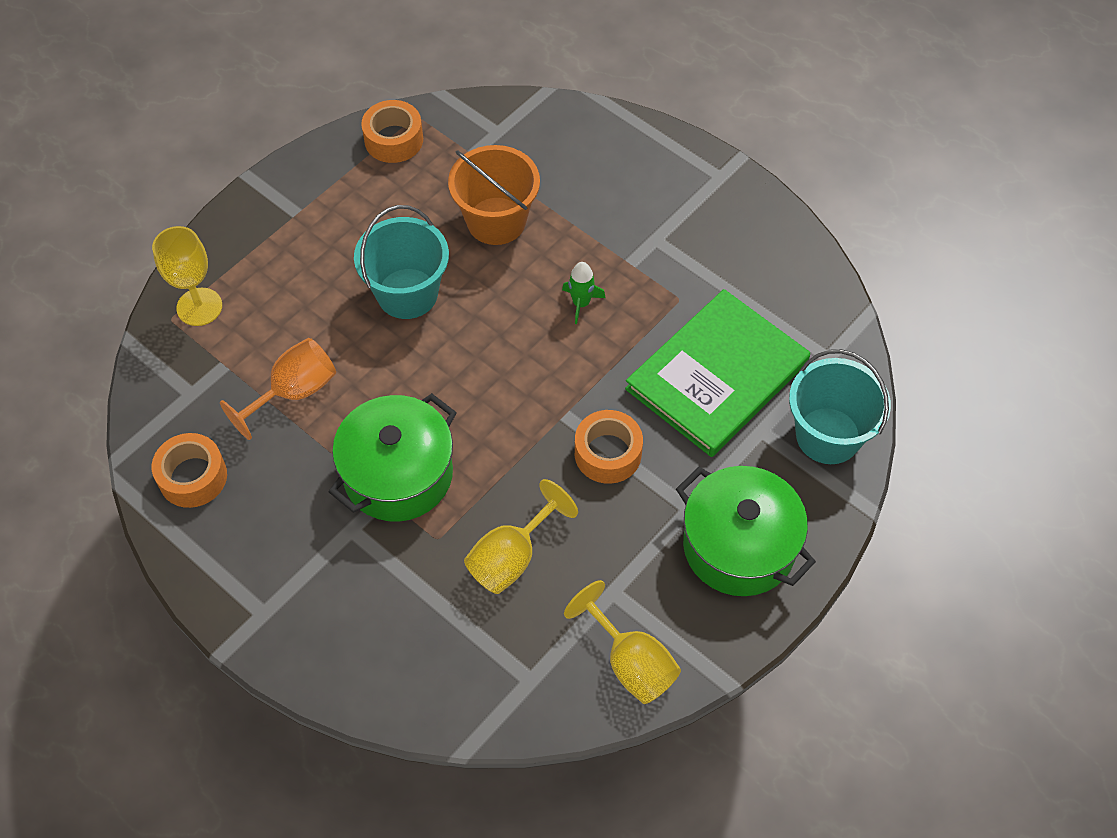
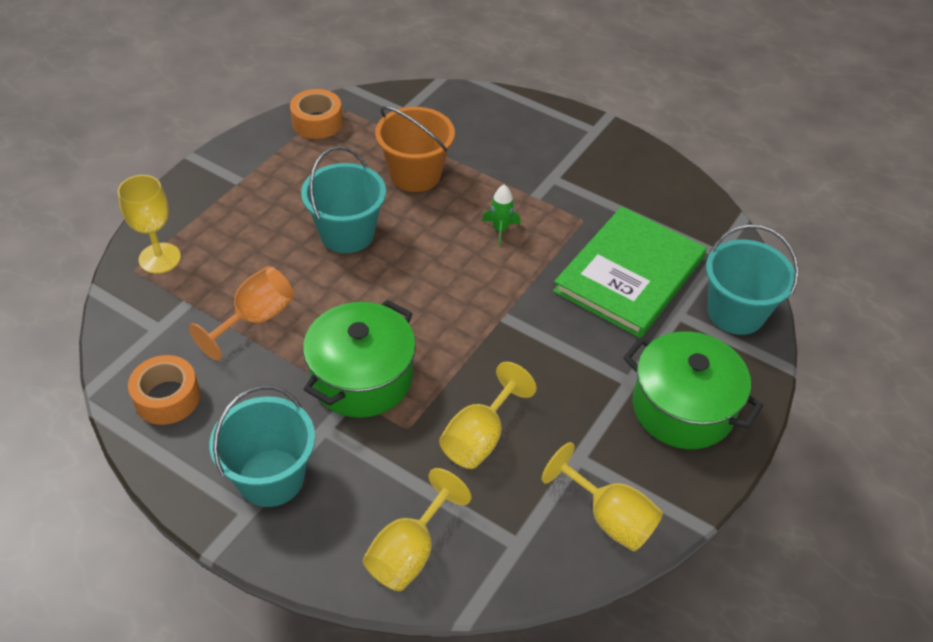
camera: 10 degrees left, 10 degrees down
orange tape [575,410,643,484] -> none
none -> turquoise bucket [209,385,315,507]
none -> yellow goblet [363,468,471,591]

